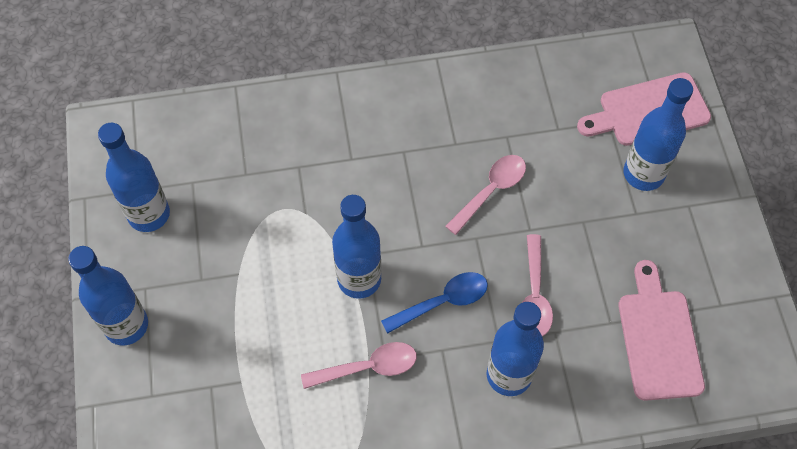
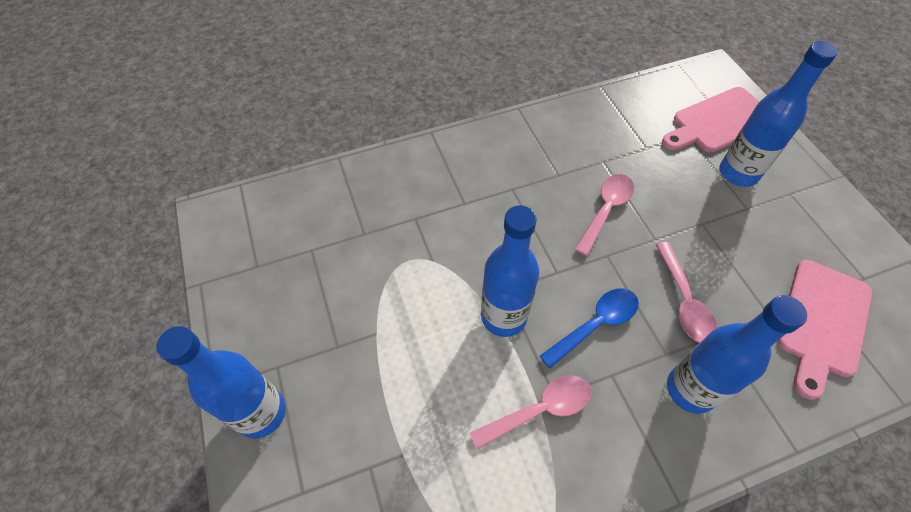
camera: 10 degrees left, 5 degrees down
blue bottle [98,123,170,232] -> none
pink cutting board [618,260,705,401] -> pink cutting board turned 135 degrees counterclockwise [777,260,872,400]

